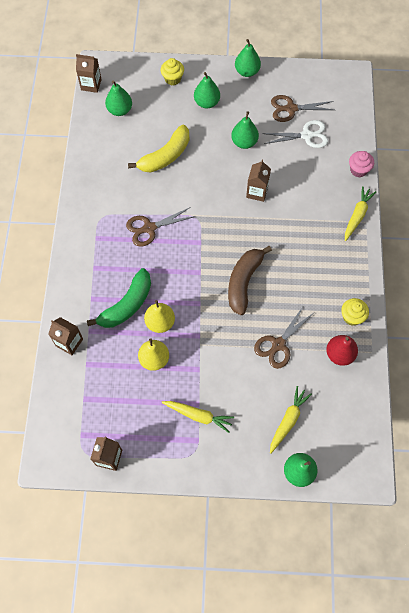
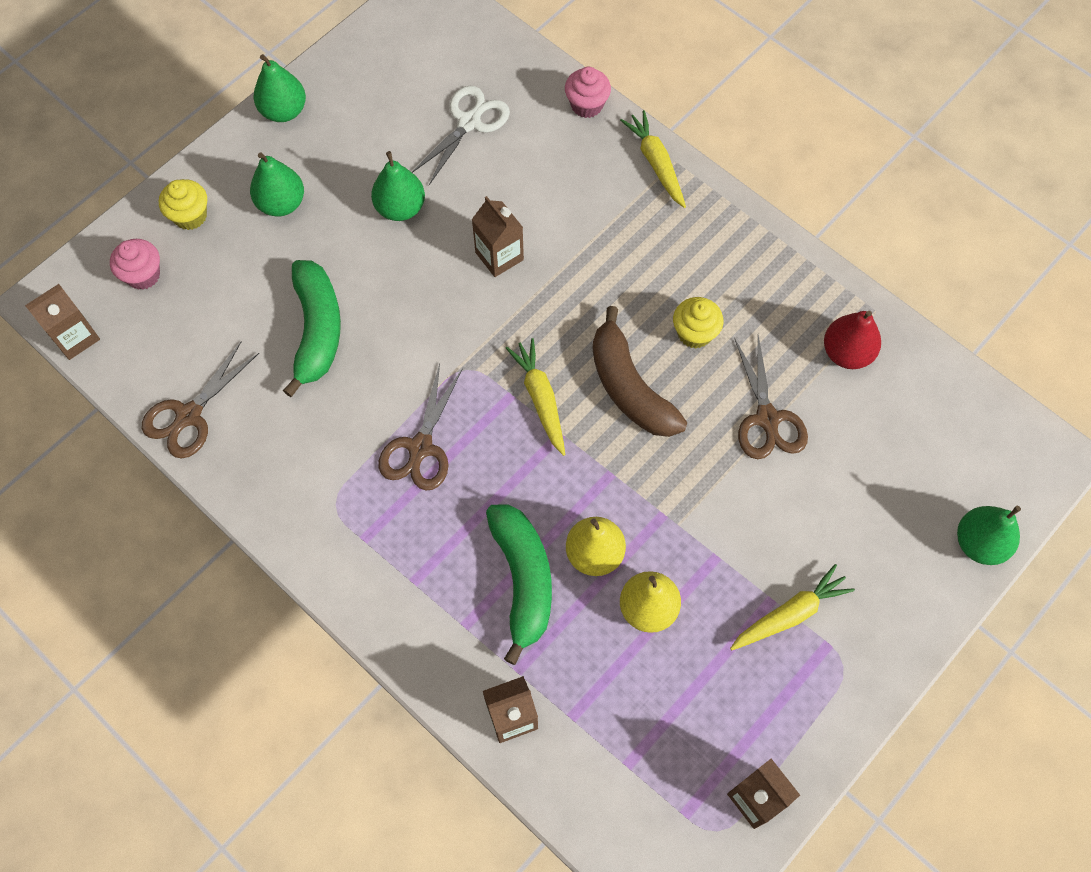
camera: 50 degrees left, 0 degrees up
green pear [105,81,132,116] -> none
yellow banana [128,125,189,172] -> green banana [283,260,341,397]
yellow carrot [270,386,312,454] -> yellow carrot moved to [506,338,565,456]
brown scissors [271,95,334,122] -> brown scissors moved to [142,341,259,458]
yellow cupcake [341,298,369,326] -> yellow cupcake moved to [673,297,723,349]
none -> pink cupcake [110,239,160,290]

